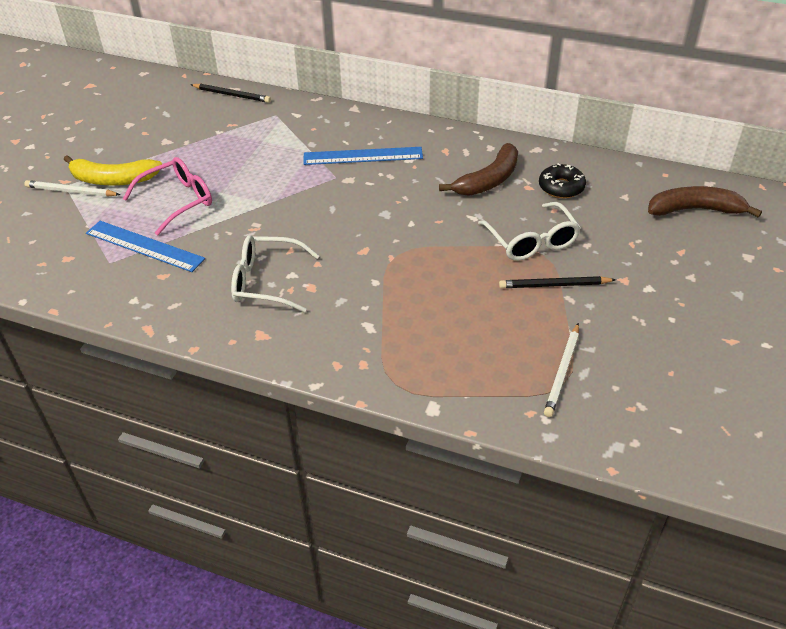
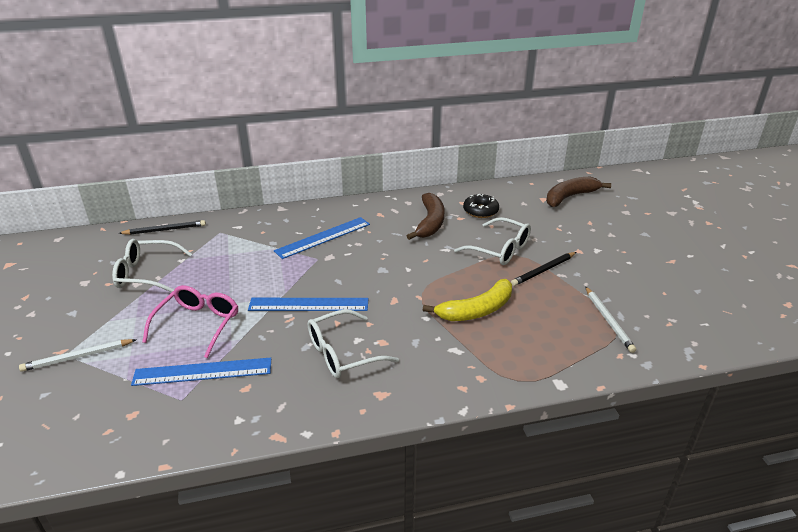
camera: 35 degrees left, 10 degrees down
yellow banana [64,155,162,186] -> yellow banana moved to [423,279,512,321]
none -> white glasses [112,239,192,292]
none -> blue ruler [248,298,368,311]

